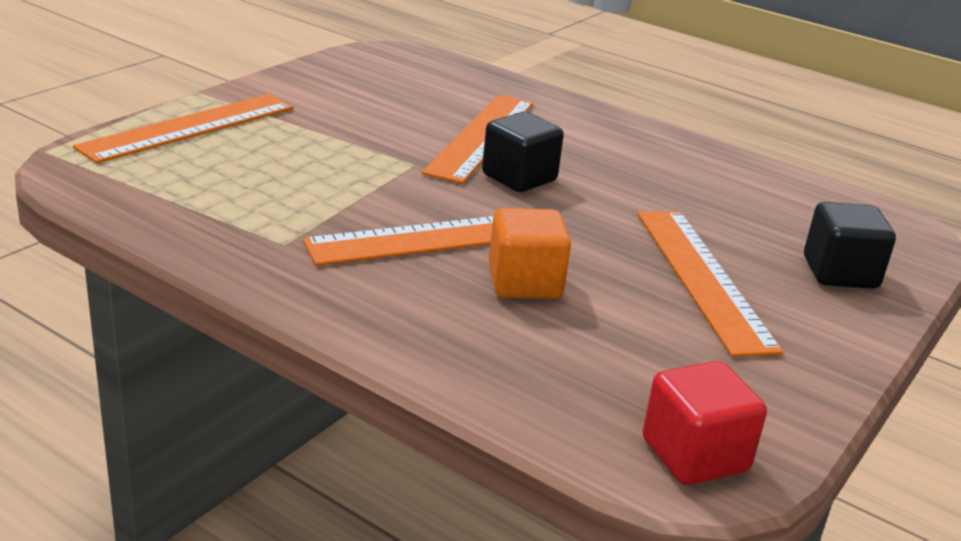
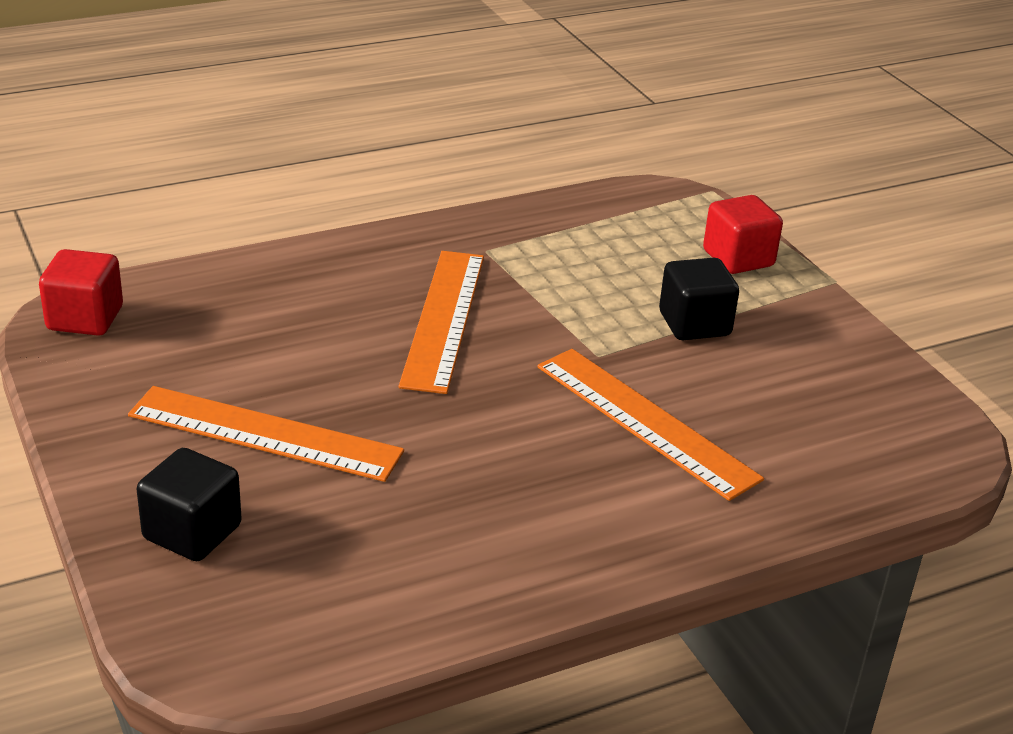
camera: 120 degrees right, 5 degrees up
orange ruler [73,94,293,163] -> red cube [703,195,783,274]
black cube [482,112,564,192] -> black cube moved to [659,258,739,340]
orange cube [489,208,571,299] -> none

